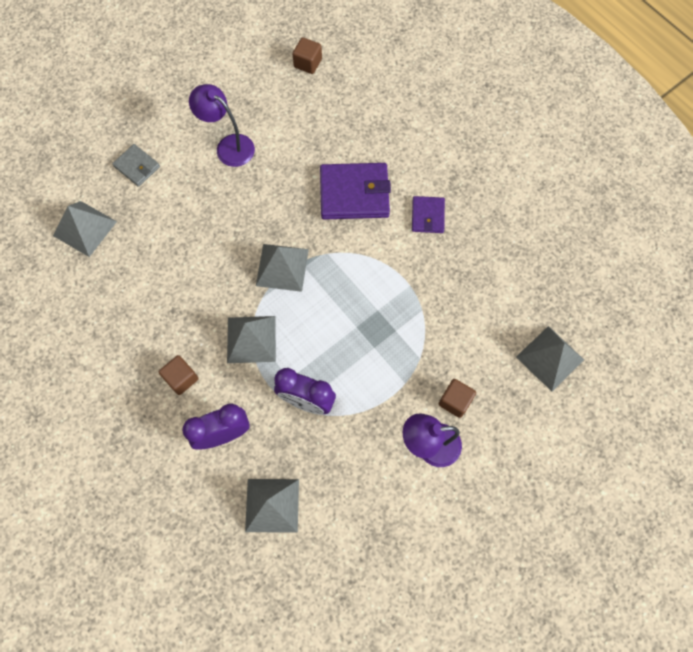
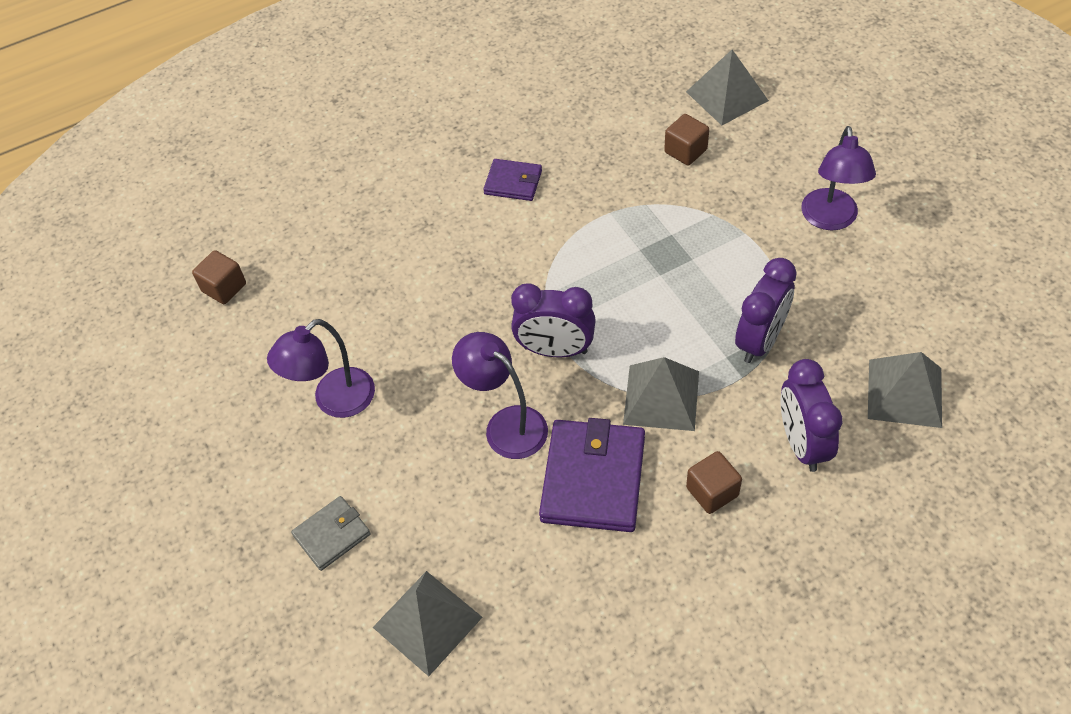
camera: 75 degrees left, 15 degrees down
grey pyramid [256,244,309,292] -> purple clock [511,284,596,357]
purple wallet [320,163,391,219] -> purple wallet moved to [539,418,645,532]
brown cube [439,379,476,418] -> brown cube moved to [664,114,709,166]
none -> purple lamp [452,332,548,459]

